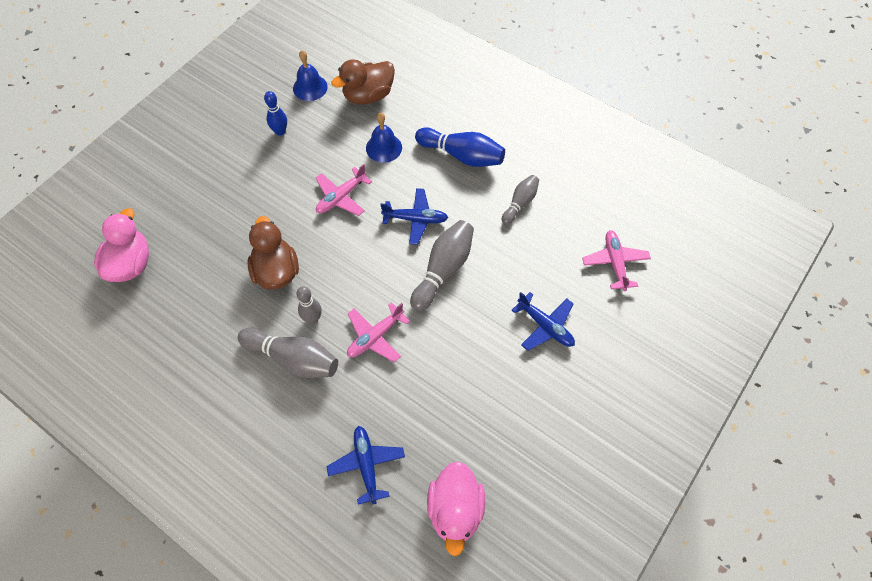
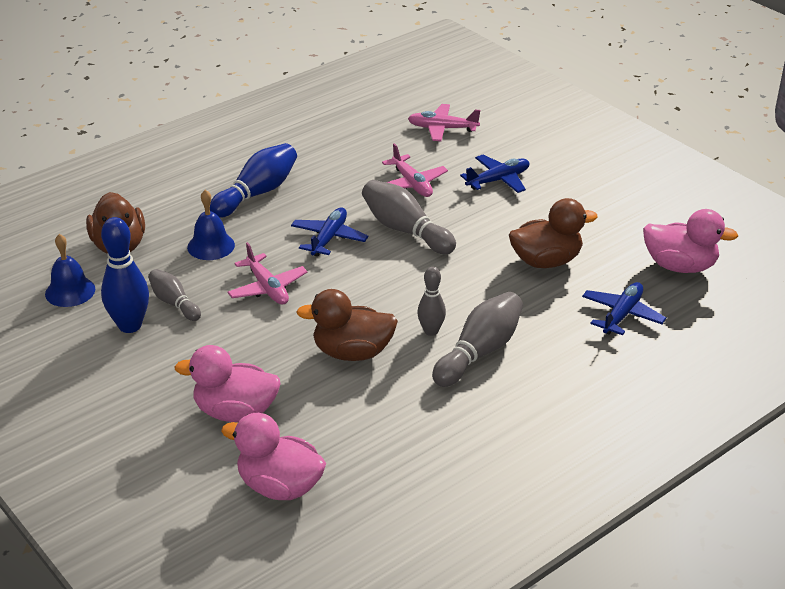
camera: 75 degrees left, 25 degrees down
blue bowling pin [264,91,287,136] -> blue bowling pin [101,217,149,333], size x1.65
blue plane [326,426,405,504] -> blue plane turned 120 degrees clockwise [582,282,666,335]
pink plane [347,302,410,362] -> pink plane moved to [382,143,448,197]
grey bowling pin [502,175,539,225] -> grey bowling pin moved to [148,269,201,321]
none -> pink duck [174,345,281,422]
none -> brown duck [509,198,598,268]

